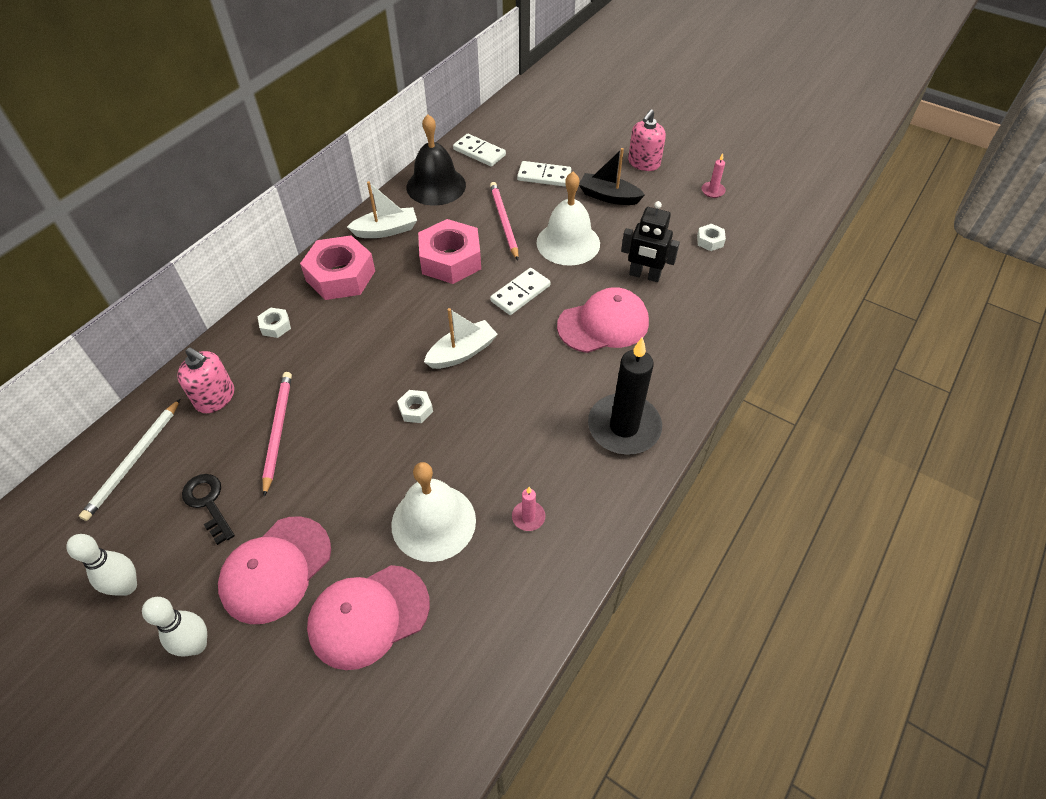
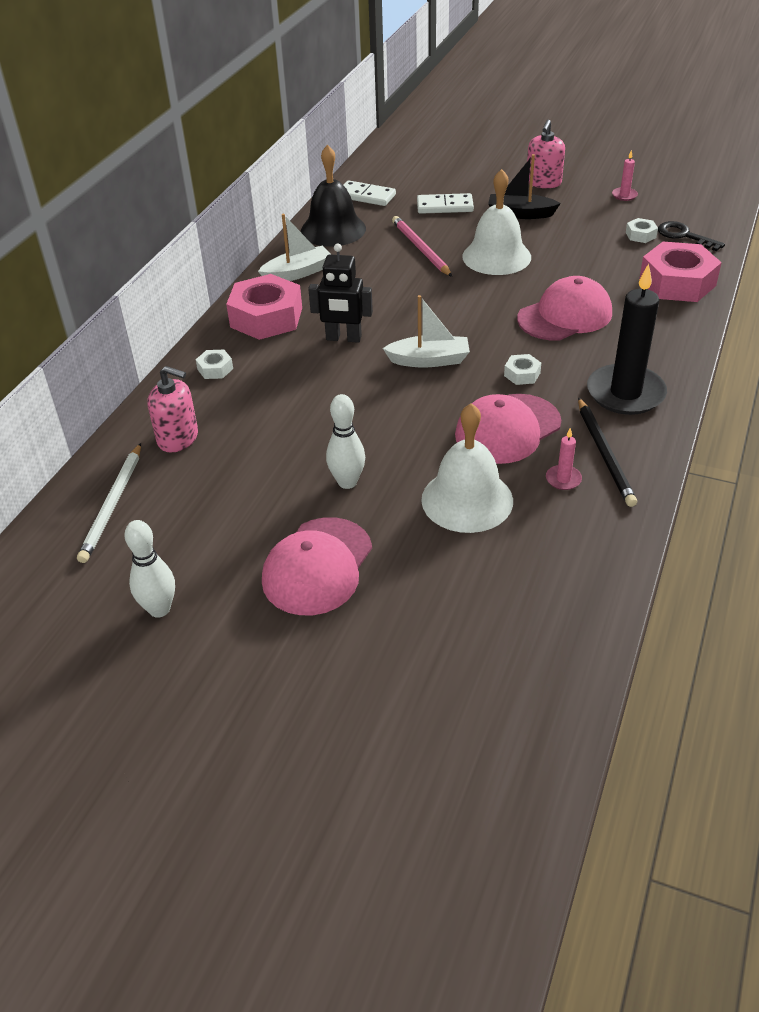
camera: 10 degrees left, 10 degrees down
white bowling pin [142,597,207,656] -> white bowling pin moved to [326,394,365,489]
black key [182,474,235,545] -> black key moved to [658,221,725,251]
pink pencil [262,372,292,497] -> none
pink cap [307,565,430,670] -> pink cap moved to [455,394,561,464]
white nut [397,390,433,423] -> white nut moved to [504,354,541,385]
pink nut [418,219,481,284] -> pink nut moved to [639,242,722,302]
white boat [424,308,498,369] -> white boat turned 45 degrees clockwise [383,295,470,368]
white domino [490,268,551,315] -> none
black robot [621,201,680,282] -> black robot moved to [308,244,373,343]
none -> black pencil [578,398,637,507]

